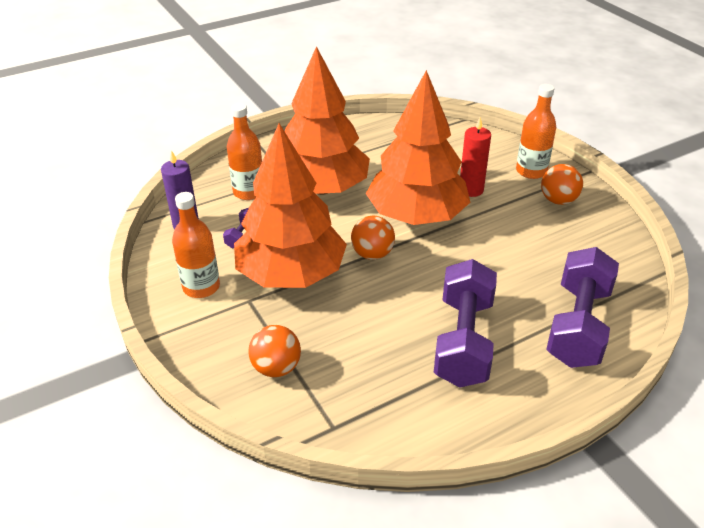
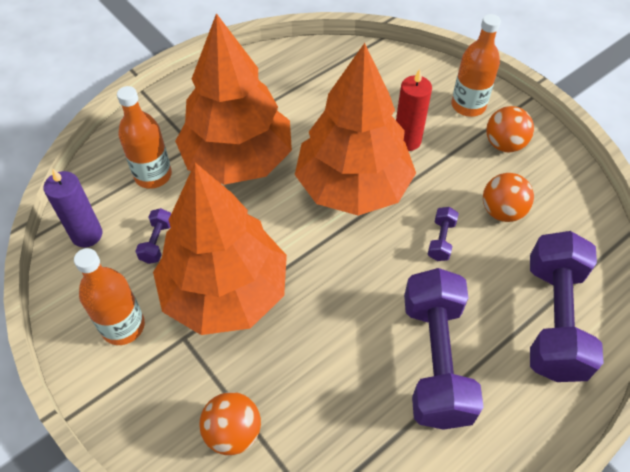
camera: 10 degrees left, 15 degrees up
orange ball [351,216,395,260] -> orange ball moved to [483,173,534,222]
none -> purple dumbbell [427,207,459,261]

